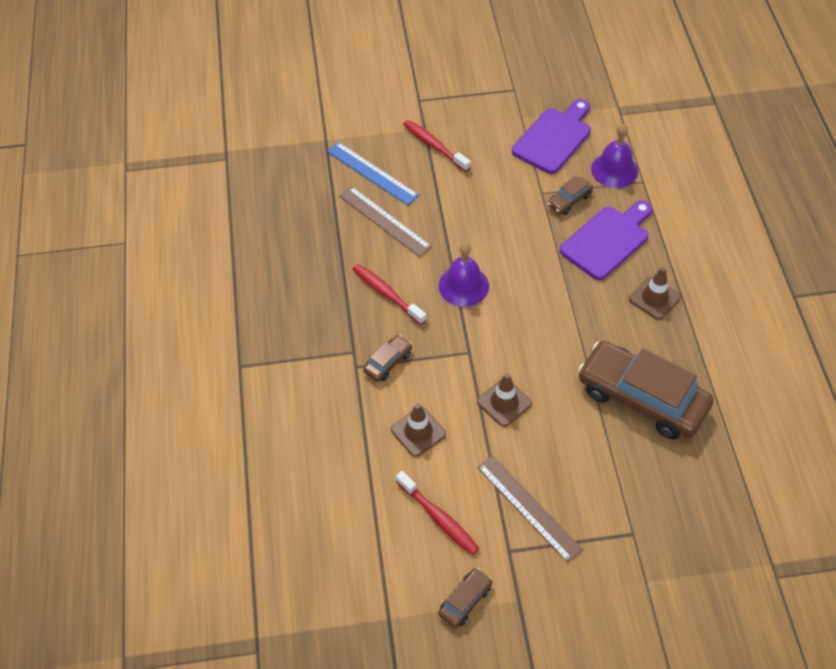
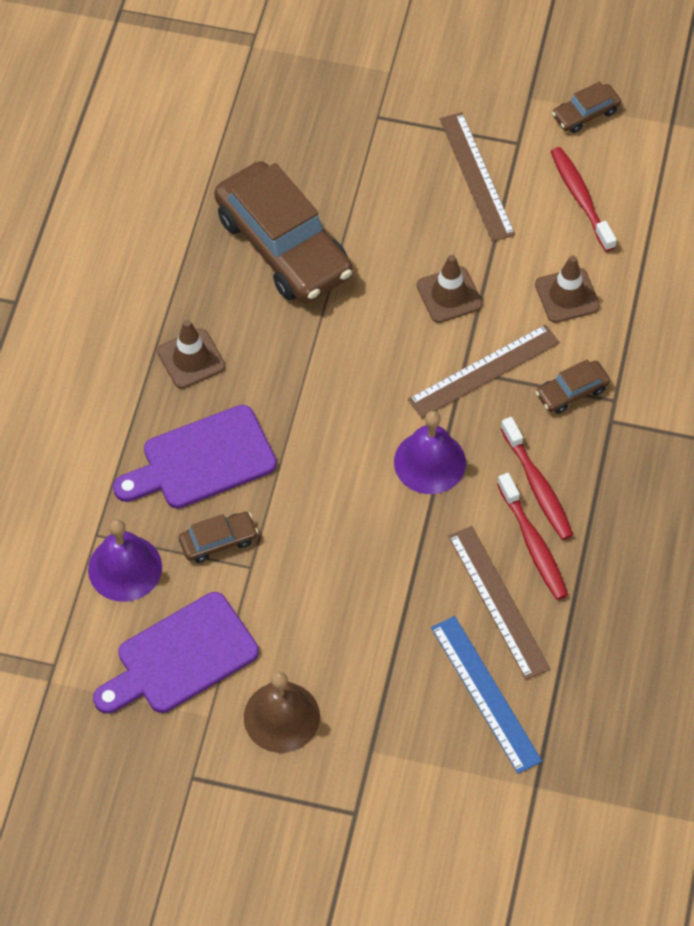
camera: 160 degrees left, 5 degrees up
red toothbrush [403,120,471,172] -> red toothbrush moved to [497,473,568,600]
none -> brown bell [244,672,320,753]
none -> brown ruler [408,324,560,418]

